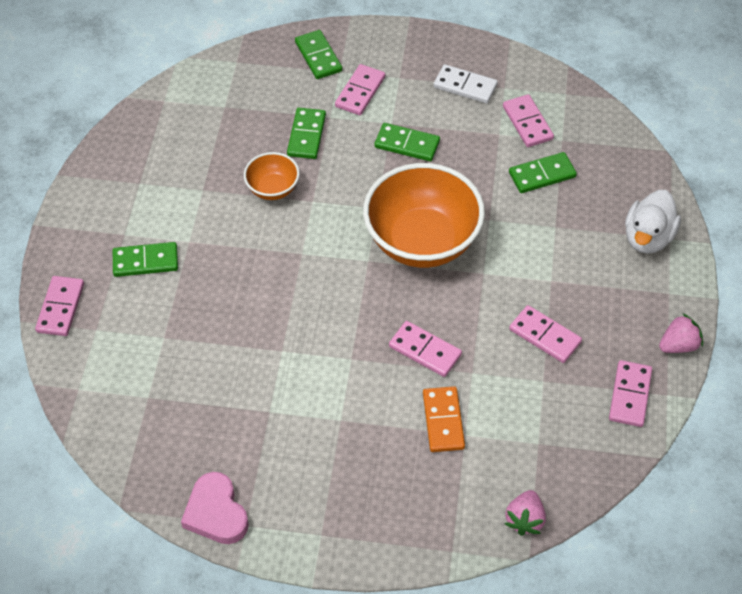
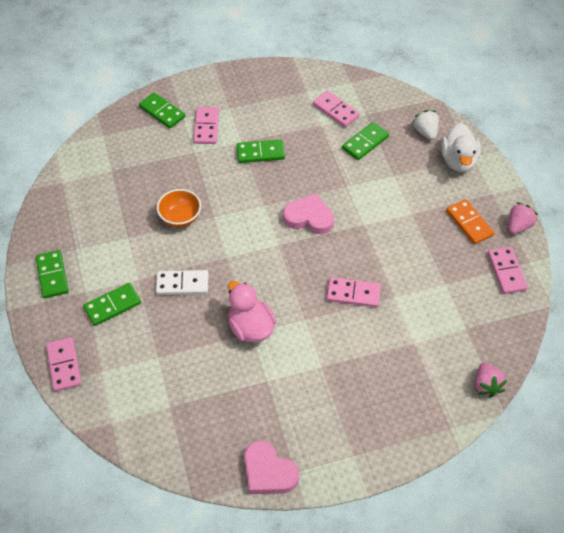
camera: 25 degrees left, 0 degrees up
green domino [287,108,326,159] -> green domino moved to [36,250,69,298]
orange bowl [363,163,485,268] -> pink heart [283,193,334,234]
orange domino [423,386,465,452] -> orange domino moved to [446,199,494,245]
white domino [434,64,498,104] -> white domino moved to [156,270,208,295]
pink domino [509,305,582,363] -> none
none -> pink duck [228,281,276,343]
none -> white strawberry [412,110,439,140]

